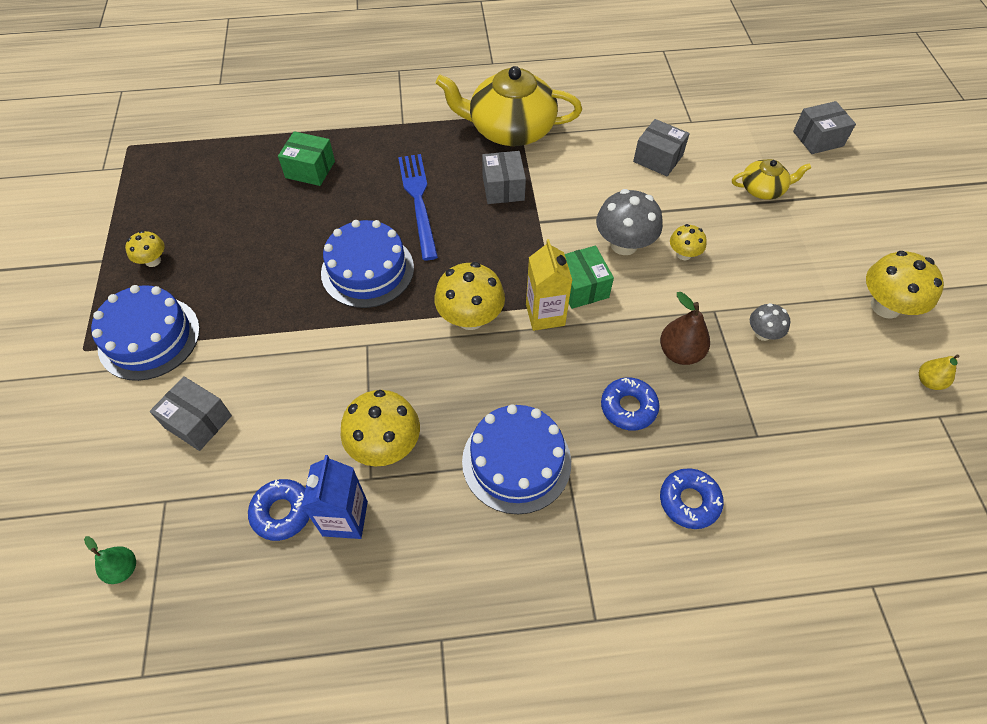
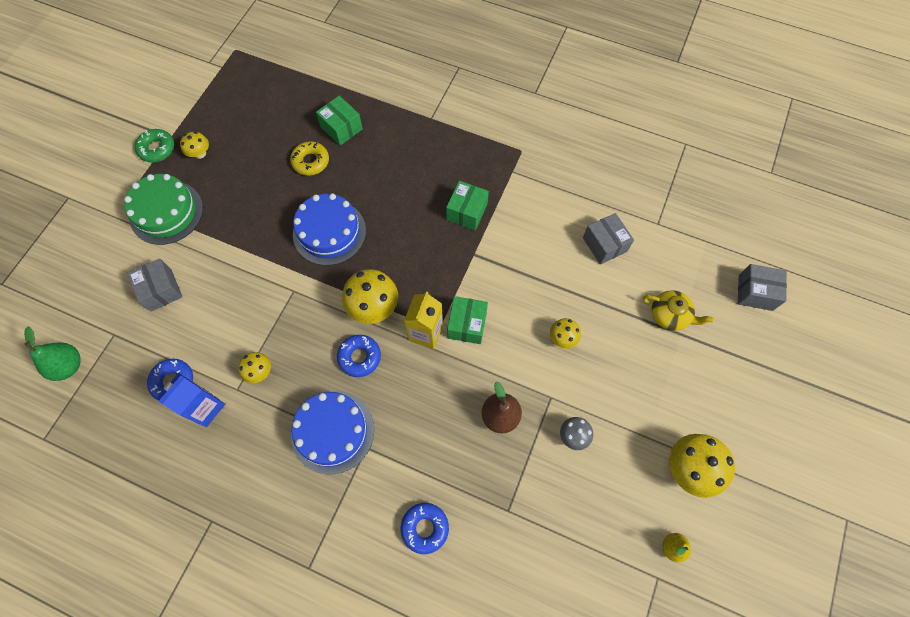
camera: 30 degrees right, 10 degrees up
green pear [84,536,136,584] -> green pear [24,326,81,381], size x1.57
blue cake [91,285,200,381] -> green cake [124,174,203,245]
yellow mushroom [341,390,420,466] -> yellow mushroom [238,352,271,383], size x0.55
blue fork [398,154,438,260] -> none
yellow teapot [436,66,582,146] -> none
grey box [482,151,526,204] -> green box [446,181,489,231]
grey mushroom [596,189,662,255] -> none
blue donut [601,377,659,430] -> blue donut moved to [337,335,381,377]
none -> green donut [135,129,174,162]
none -> yellow donut [290,141,329,176]

